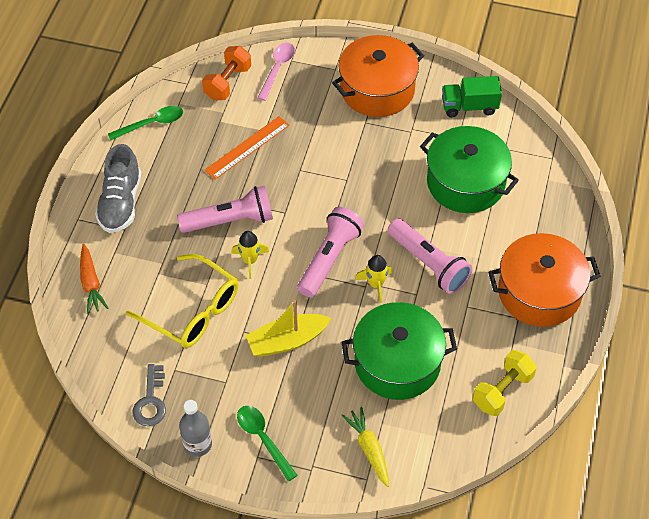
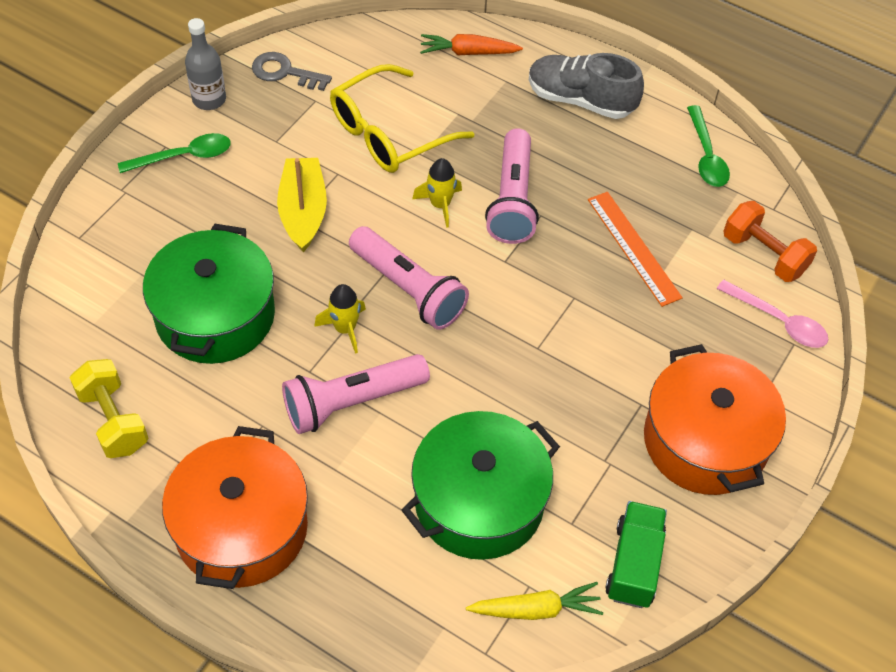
camera: 105 degrees right, 0 degrees up
yellow carrot [341,407,389,487] -> yellow carrot moved to [466,582,603,620]

